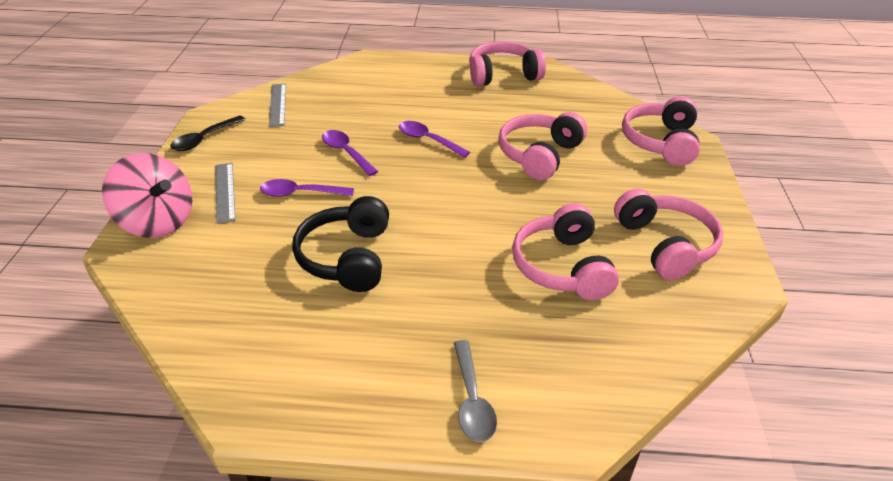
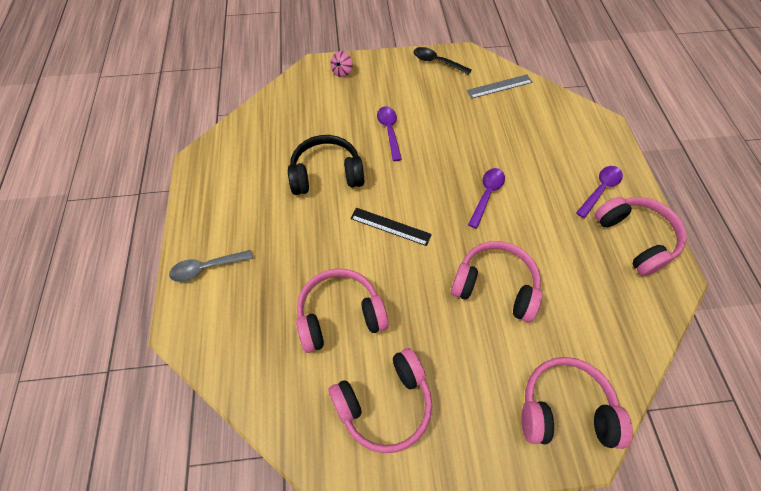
camera: 80 degrees right, 20 degrees up
pink spinning top [102,153,192,238] -> pink spinning top [330,51,353,77], size x0.45
grey ruler [215,163,236,224] -> none
purple spoon [322,130,378,176] -> purple spoon moved to [576,166,623,218]
none -> black ruler [351,208,432,246]

